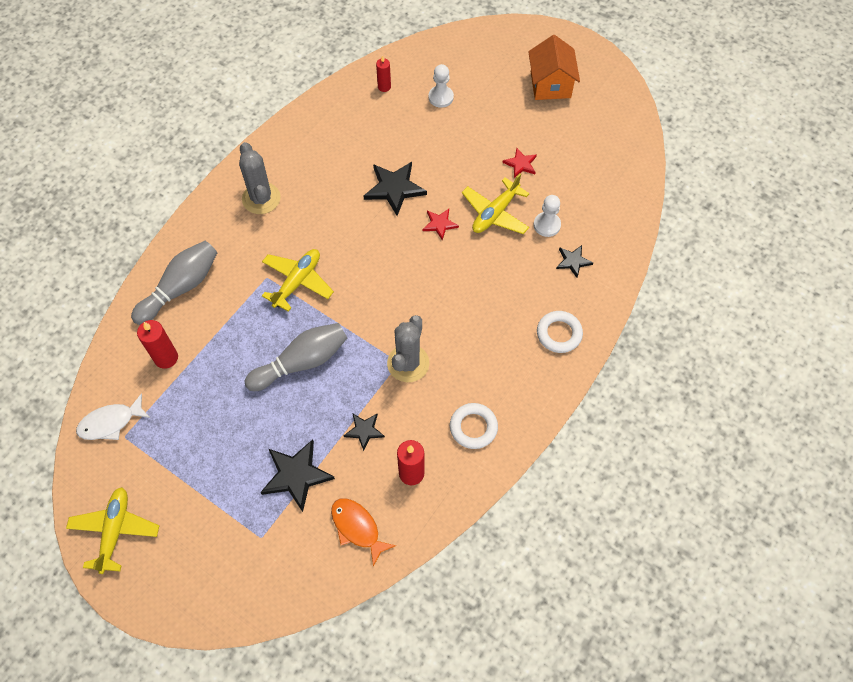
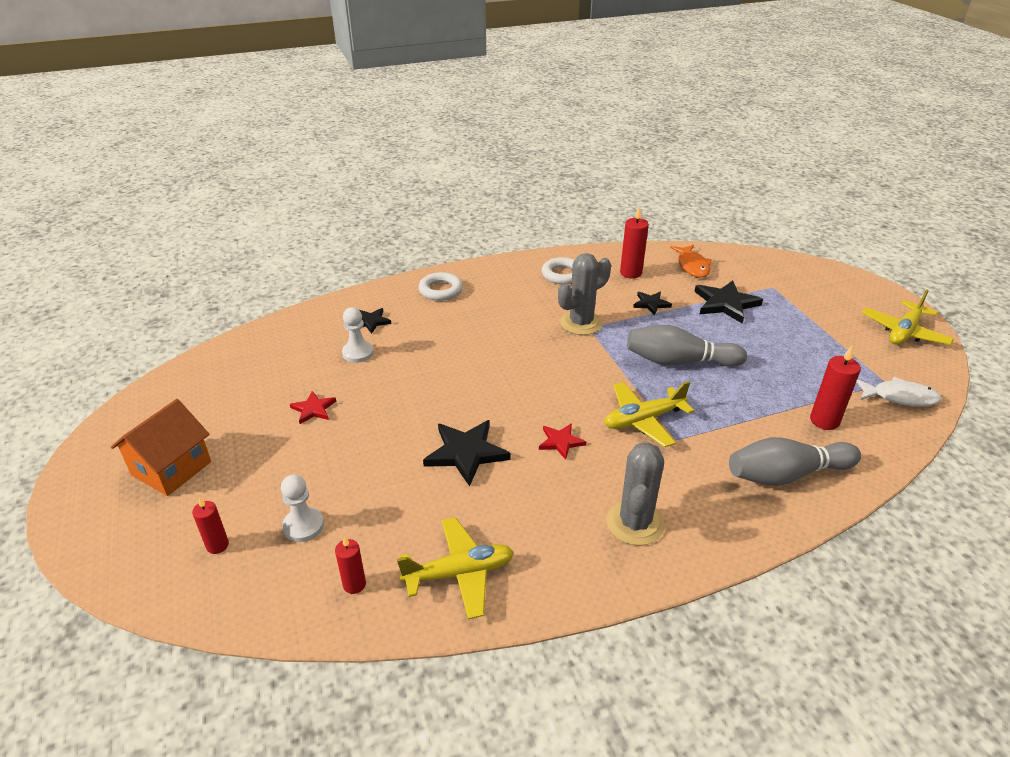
camera: 145 degrees left, 25 degrees down
red star [423,209,459,240] -> red star moved to [539,423,586,460]
yellow plane [462,173,530,234] -> yellow plane moved to [397,517,514,620]
none -> red candle [192,497,229,554]

